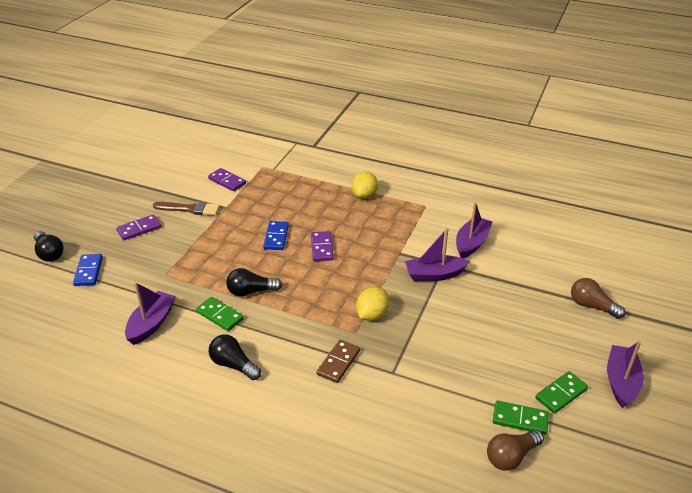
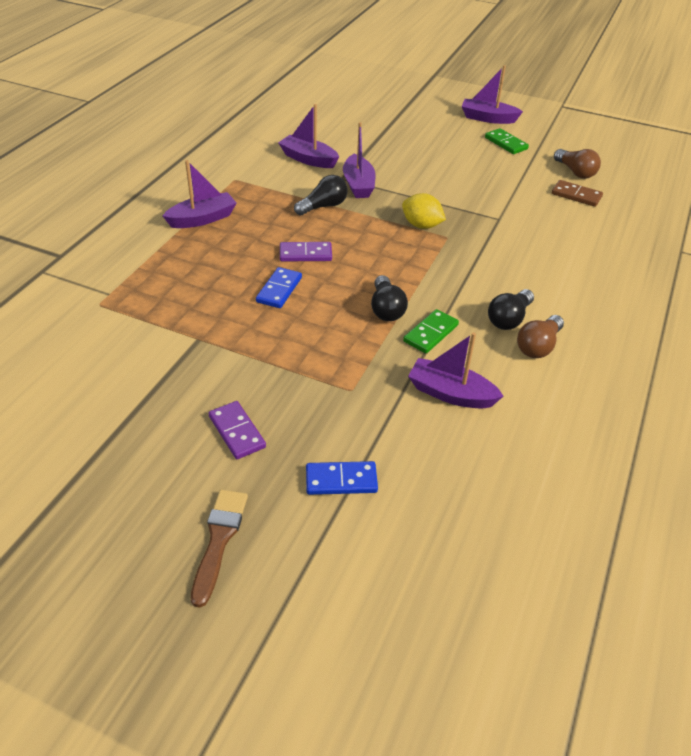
camera: 90 degrees left, 5 degrees up
black light bulb [34,231,64,262] -> black light bulb moved to [294,175,348,216]
brown brush [153,202,220,215] -> brown brush moved to [191,490,248,608]
purple domino [208,168,246,191] -> none
blue domino [263,221,289,250] -> blue domino turned 75 degrees counterclockwise [256,267,302,308]
brown domino [317,340,360,383] -> brown domino moved to [552,180,603,207]
yellow lemon [351,171,378,199] -> purple boat [163,160,237,228]
green domino [493,401,549,435] -> none
brown light bulb [571,278,626,319] -> brown light bulb moved to [517,315,564,358]

